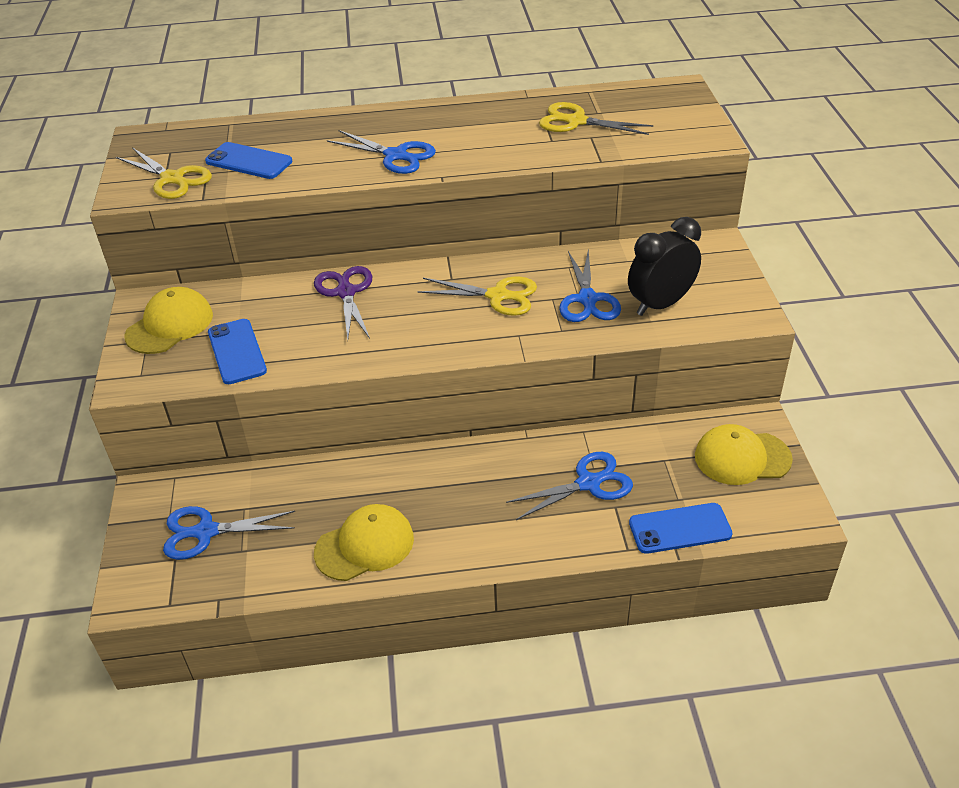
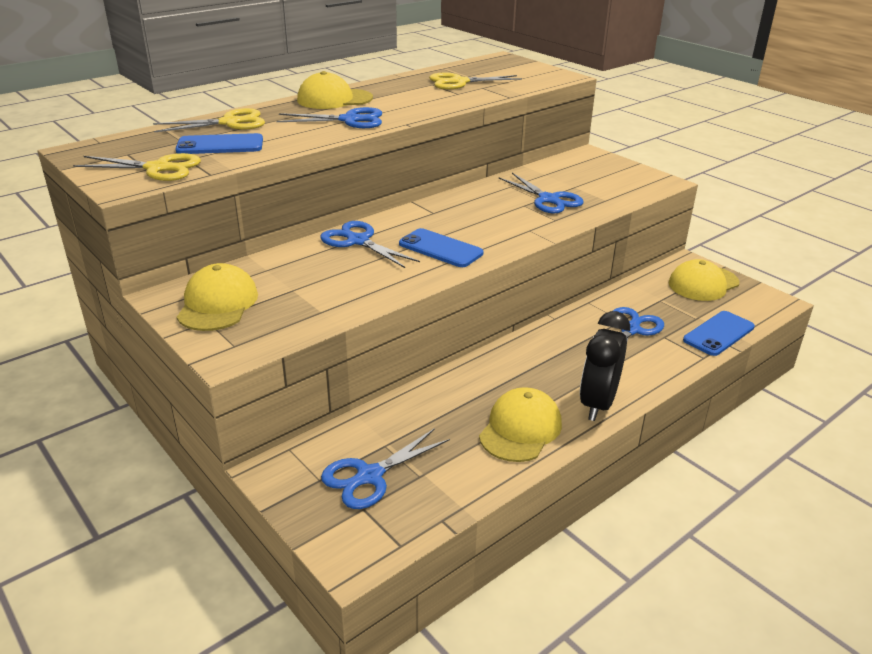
camera: 35 degrees left, 10 degrees down
blue phone [208,319,267,384] -> blue phone moved to [399,228,483,267]
purple scissors [314,266,372,340] -> blue scissors [320,221,420,268]
yellow scissors [417,276,537,316] -> yellow scissors moved to [153,108,265,132]
black clock [628,217,701,316] -> black clock moved to [580,311,630,421]
none -> yellow cap [297,71,373,109]

